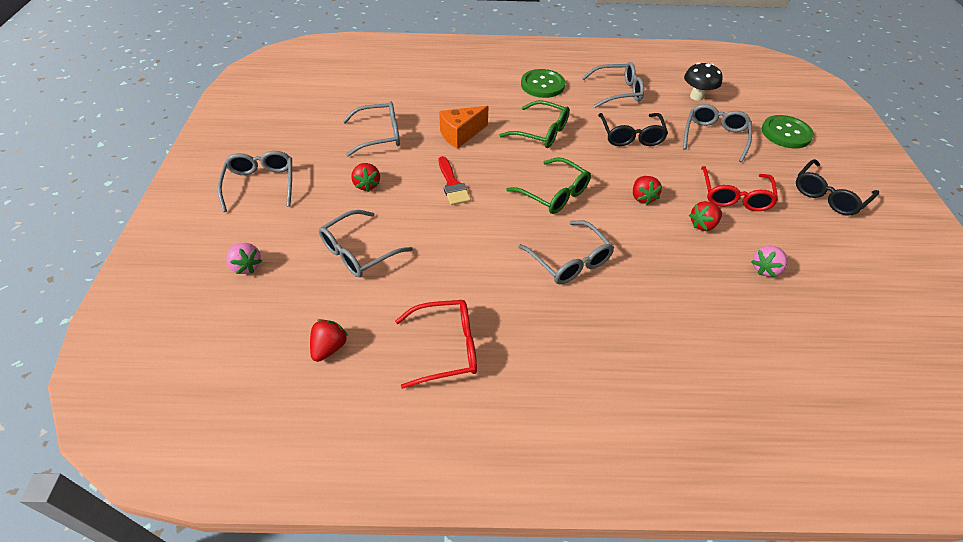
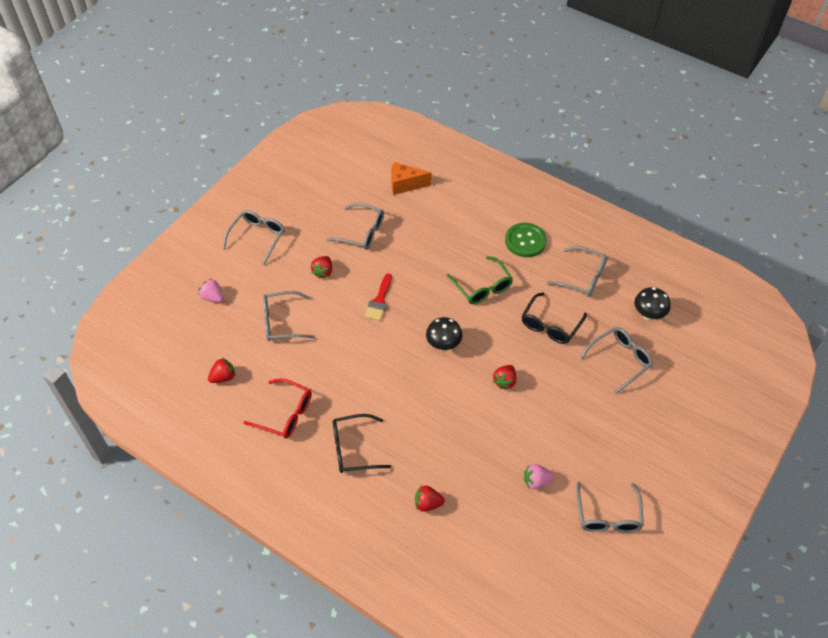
camera: 35 degrees right, 5 degrees up
pink strawberry [226,243,262,274] -> pink strawberry turned 135 degrees clockwise [199,278,223,303]
orange cheese [439,106,489,149] -> orange cheese moved to [391,162,432,195]
green glasses [506,157,591,214] -> black mushroom [426,317,462,351]
grey glasses [518,220,614,284] -> grey glasses moved to [576,482,644,533]
red strawberry [689,201,722,231] -> red strawberry moved to [415,485,445,512]
red glasses [701,166,778,211] -> none
green button [762,115,814,148] -> none
black glasses [796,159,879,216] -> black glasses moved to [333,414,391,473]

